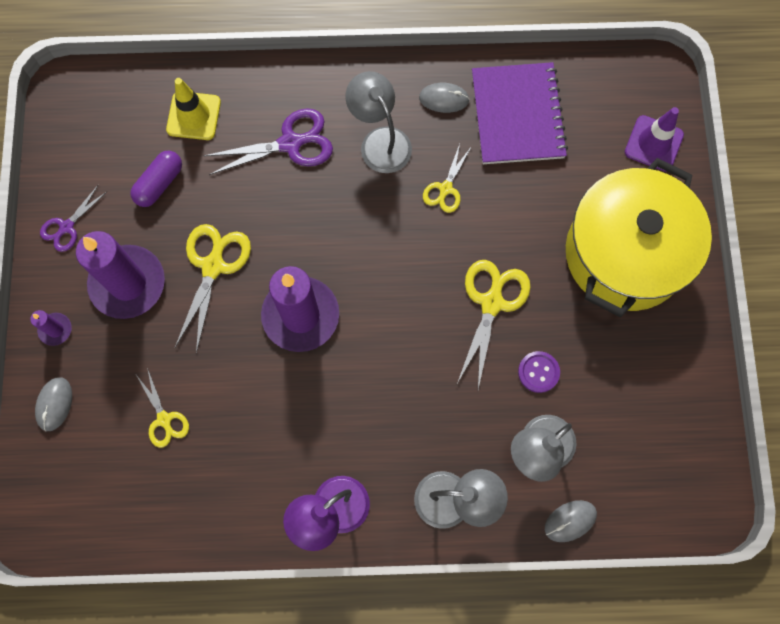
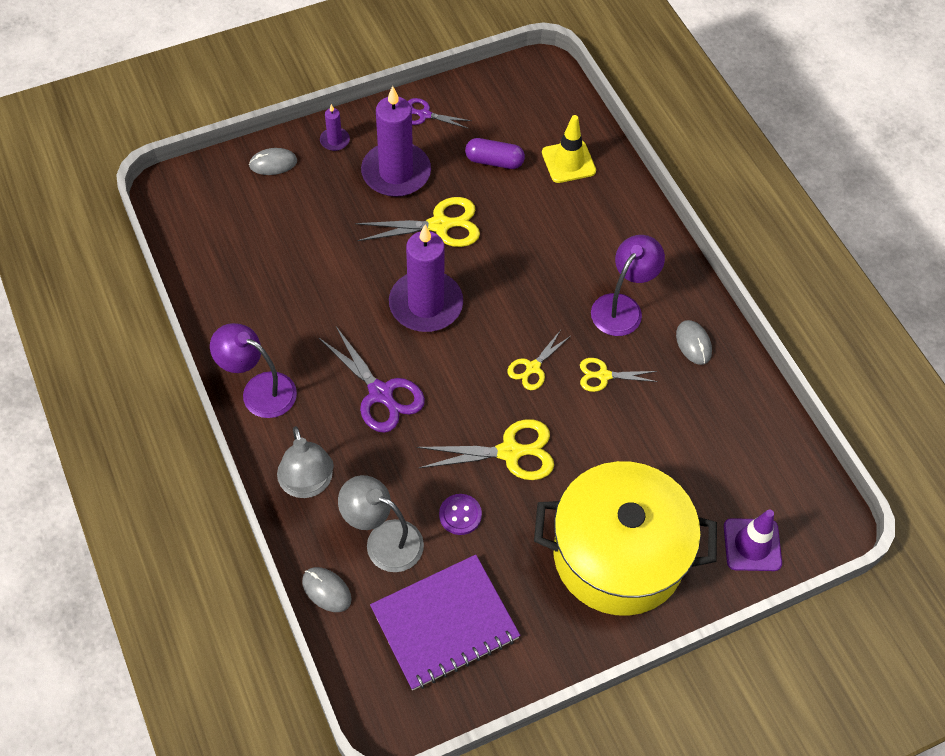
camera: 65 degrees right, 15 degrees down
yellow scissors [136,368,189,448] -> yellow scissors moved to [507,330,571,390]
purple scissors [203,108,333,175] -> purple scissors moved to [319,327,425,433]
grey lamp [345,71,412,173] -> purple lamp [591,235,665,336]
purple notebook [472,62,568,164] -> purple notebook moved to [370,555,520,690]

